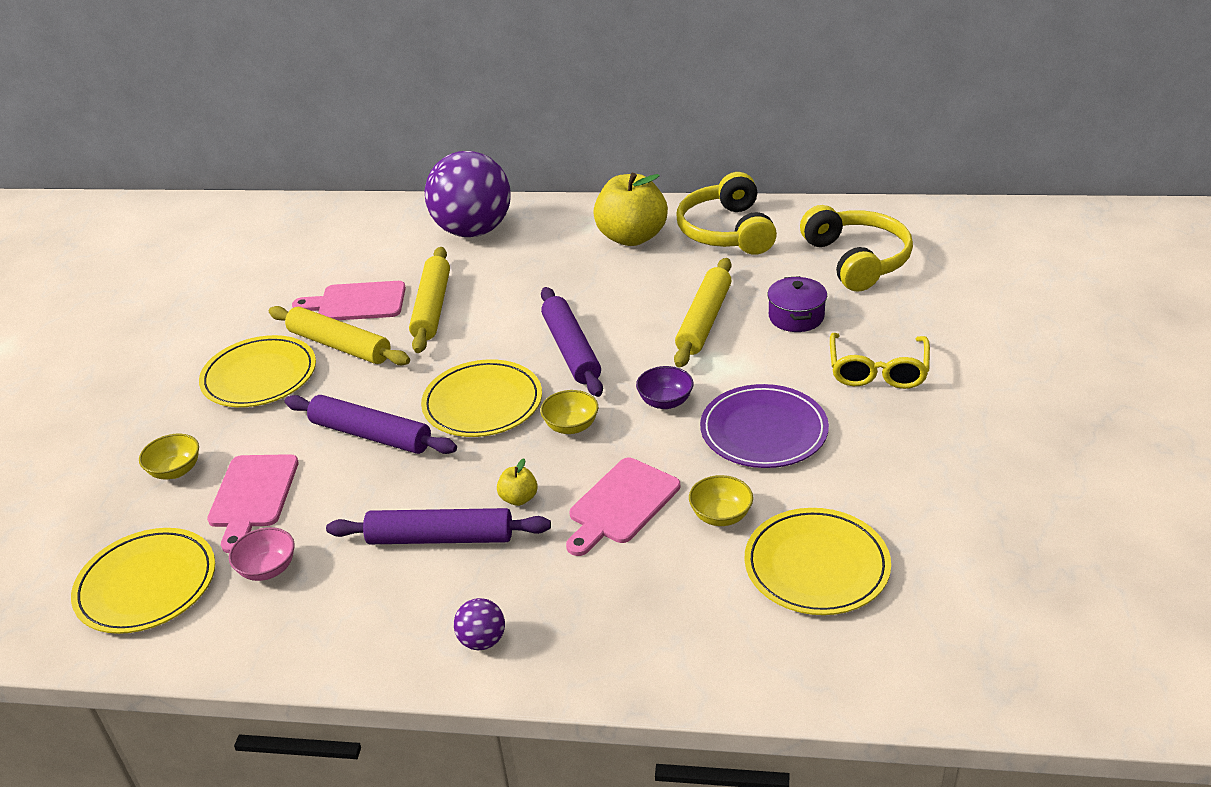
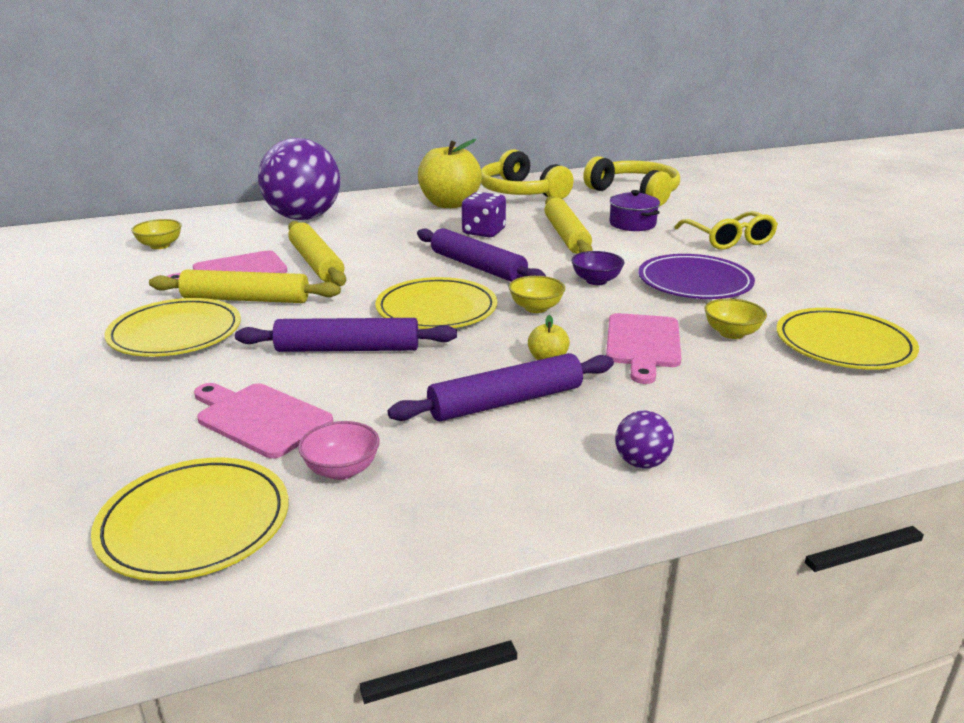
camera: 30 degrees left, 10 degrees down
yellow bowl [139,434,199,479] -> yellow bowl moved to [131,219,182,249]
pink cutting board [207,454,299,553] -> pink cutting board turned 150 degrees clockwise [194,383,333,458]
none -> purple dice [462,192,506,237]

